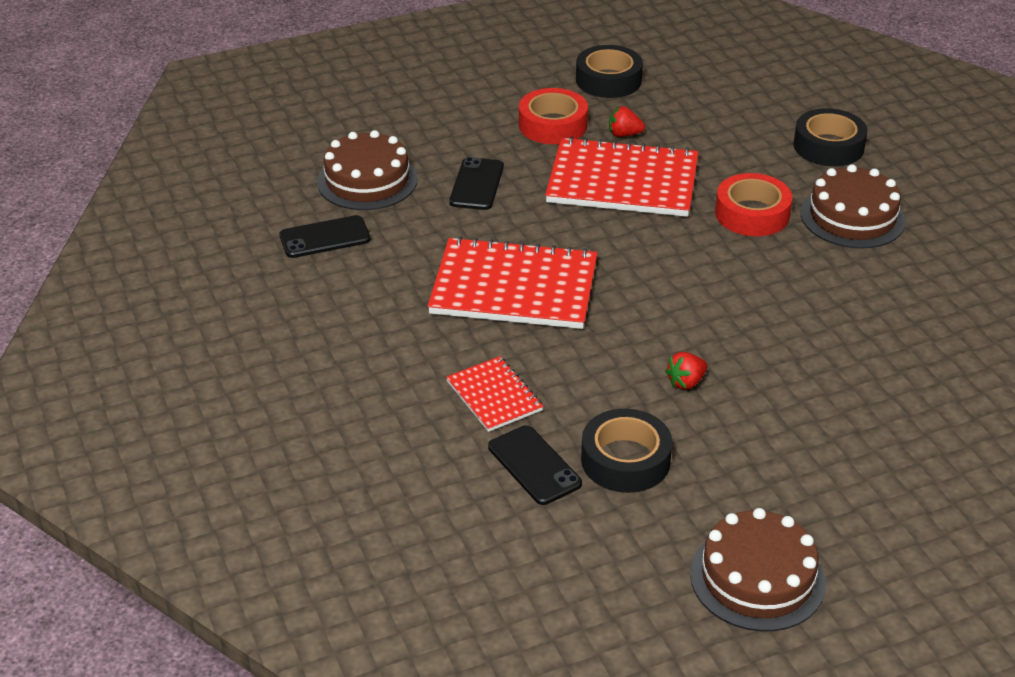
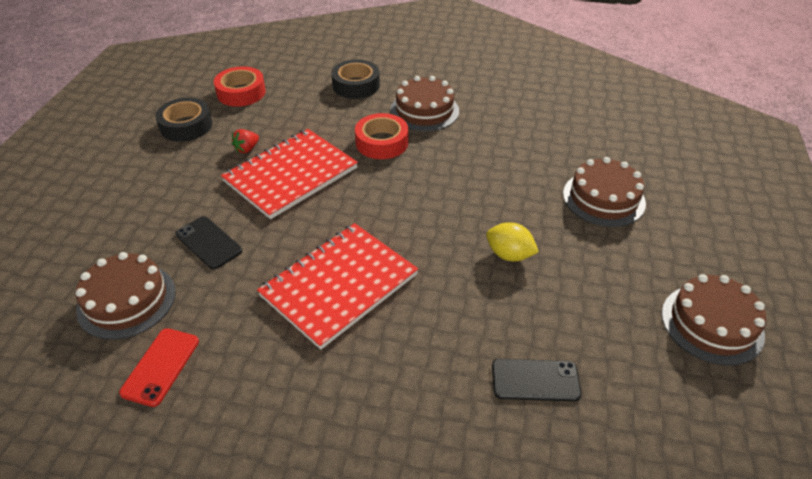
camera: 55 degrees left, 5 degrees up
black phone [279,215,371,258] -> red phone [119,328,199,407]
red notebook [446,356,543,432] -> none
red tape [519,88,588,144] -> red tape moved to [214,66,266,107]
black tape [581,409,672,493] -> none
red strawberry [665,352,707,390] -> yellow lemon [486,222,539,261]
none -> brown cake [563,157,646,227]

